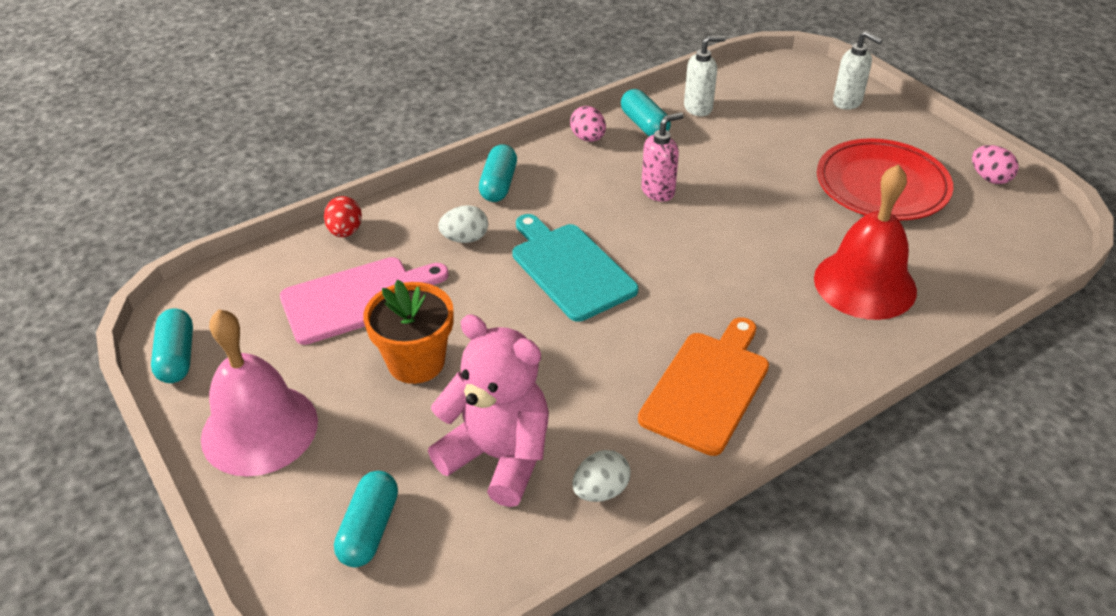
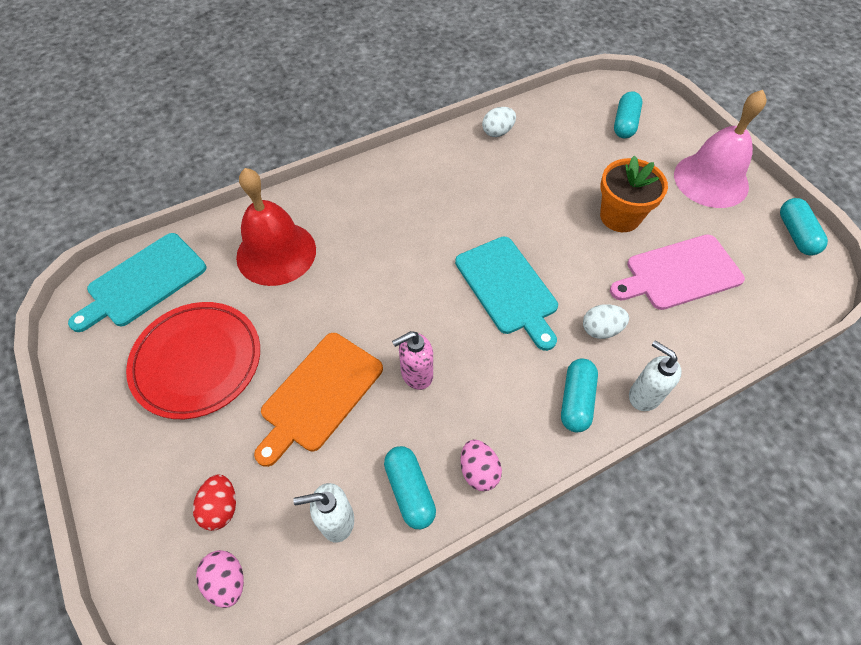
camera: 175 degrees left, 15 degrees up
red egg [324,196,362,237] -> red egg moved to [193,475,236,531]
pink teddy bear [428,314,549,507] -> none
orange cutting board [638,317,769,456] -> orange cutting board moved to [254,333,383,467]
white soap dispenser [833,31,883,110] -> white soap dispenser moved to [629,340,682,411]
pink egg [972,145,1019,184] -> pink egg moved to [196,550,244,608]
none -> turquoise cutting board [68,233,206,332]

